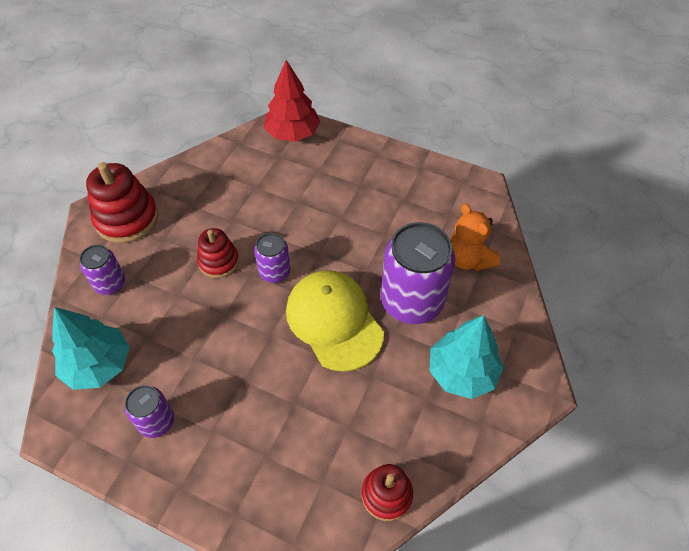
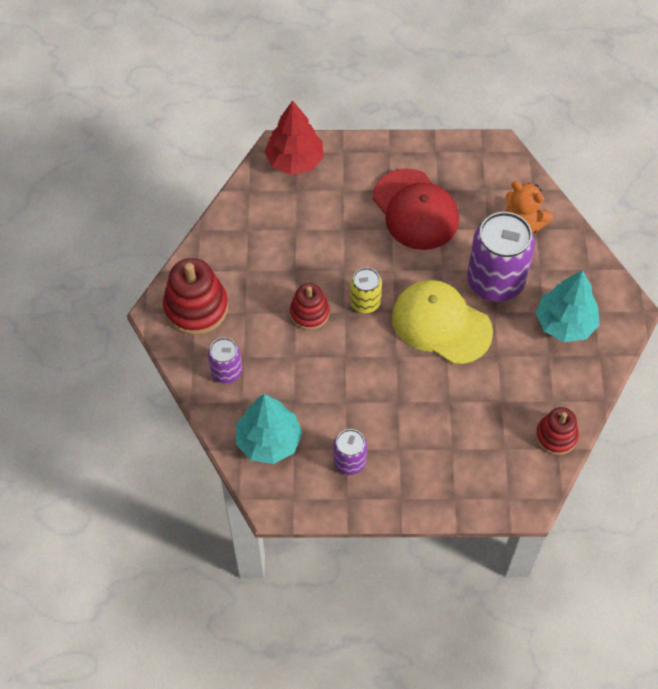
camera: 25 degrees left, 5 degrees up
purple can [254,233,291,283] -> yellow can [350,268,382,313]
none -> red cap [373,168,459,250]

